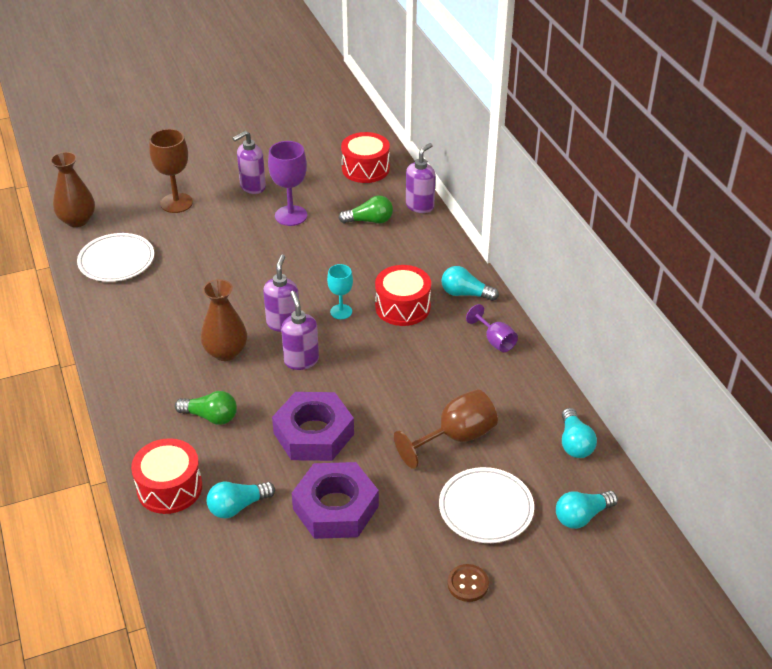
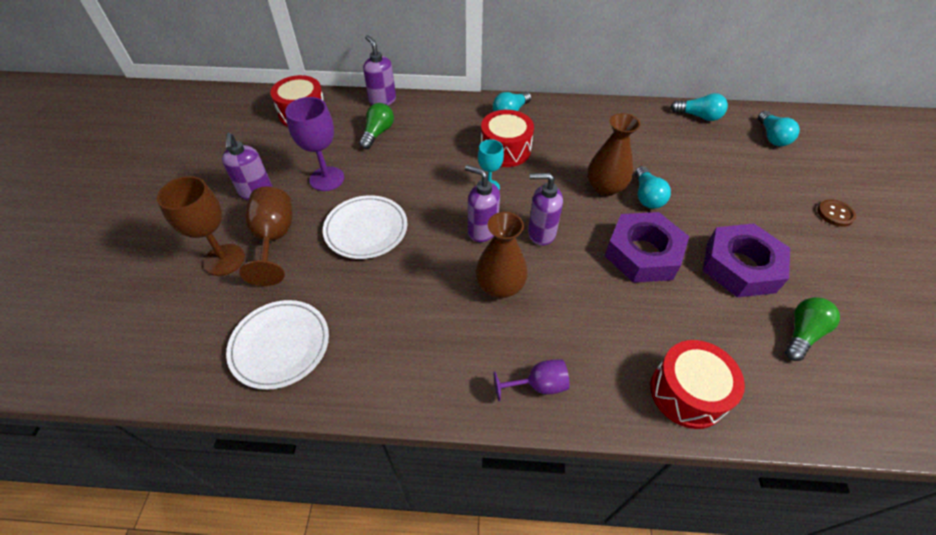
camera: 65 degrees left, 10 degrees up
brown vase [50,152,95,227] -> brown vase moved to [587,113,641,196]
green light bulb [175,391,237,425] -> green light bulb moved to [785,297,840,361]
turquoise light bulb [207,482,275,518] -> turquoise light bulb moved to [635,166,671,209]
brown goblet [394,389,498,469] -> brown goblet moved to [239,186,293,286]
white plate [439,467,534,543] -> white plate moved to [323,195,407,259]
purple goblet [466,304,518,352] -> purple goblet moved to [493,359,570,401]

